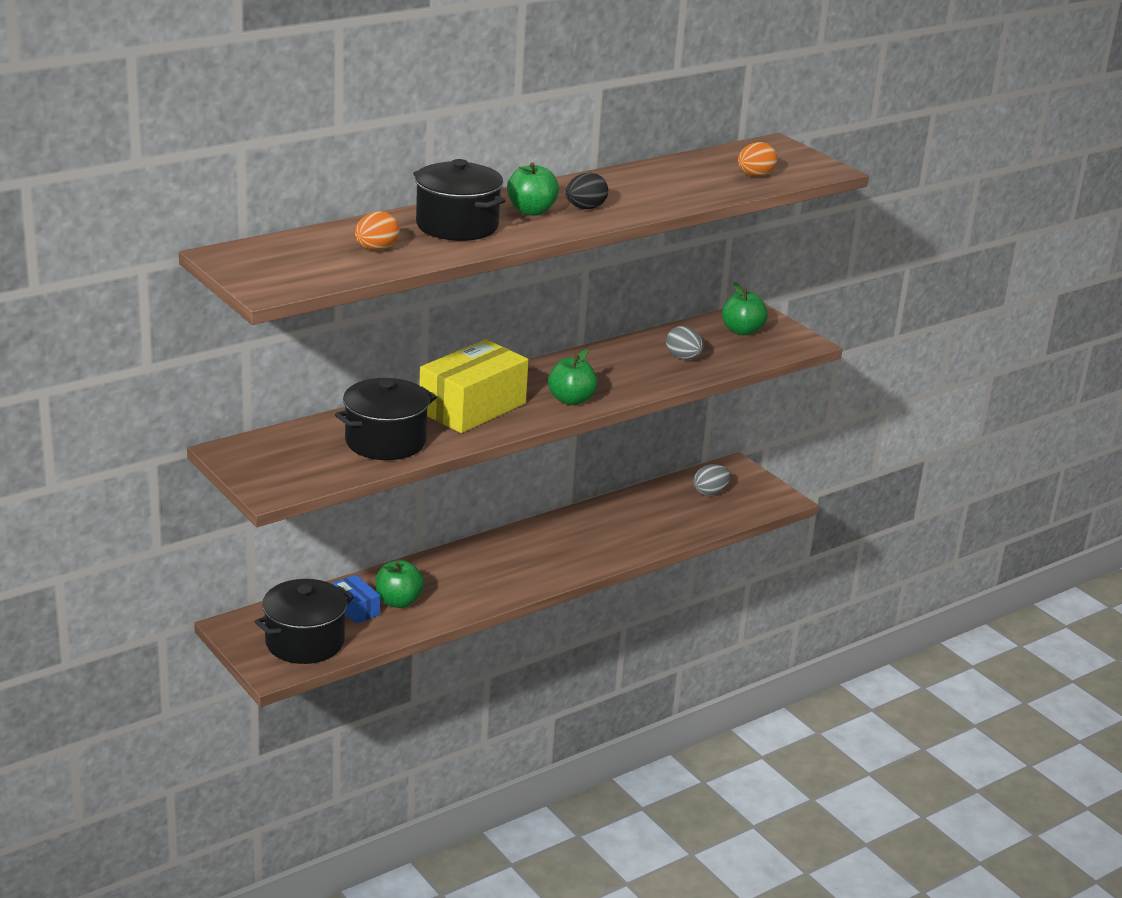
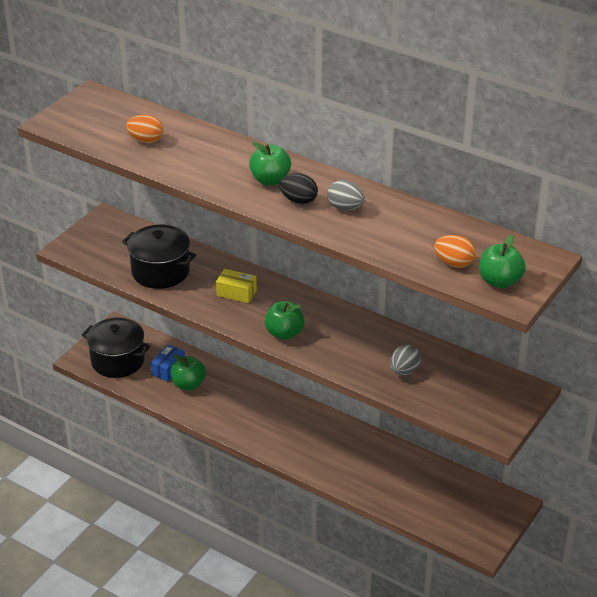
camera: 70 degrees right, 10 degrees up
black pot [413,159,506,241] -> none
yellow box [419,339,529,433] -> yellow box [216,269,257,303], size x0.48
grey egg [693,464,731,496] -> grey egg moved to [327,180,365,211]
green apple [722,282,768,335] -> green apple moved to [479,235,526,289]

